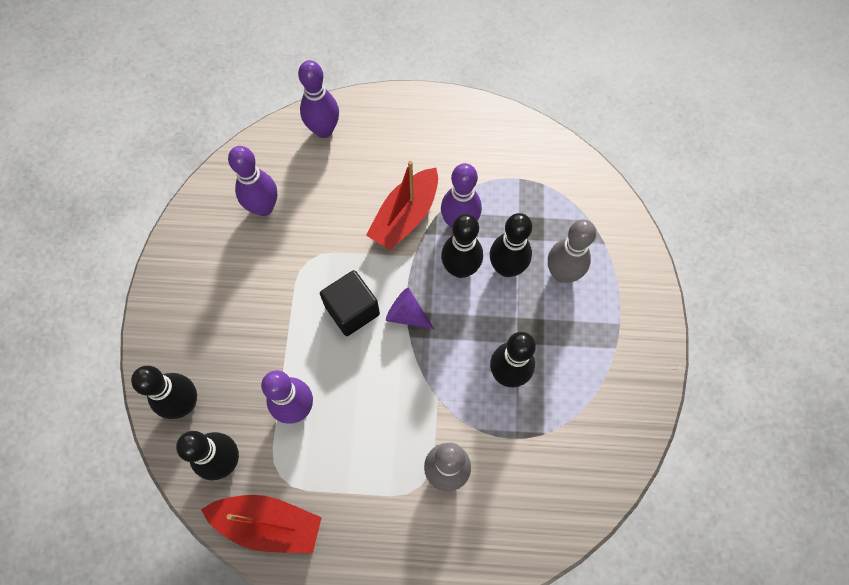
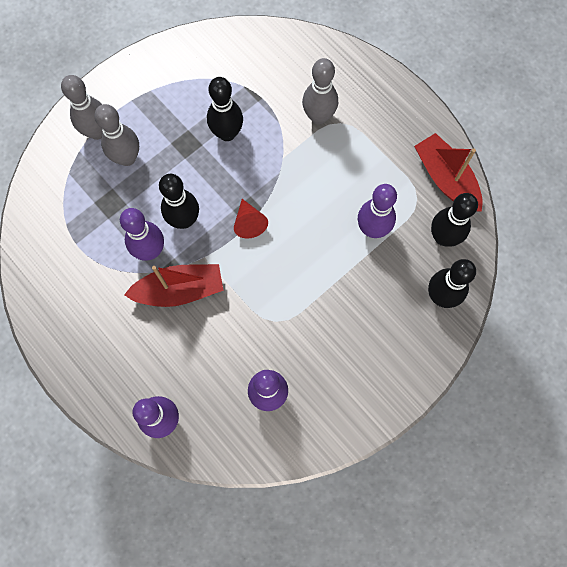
camera: 135 degrees left, 5 degrees up
black cube [320,270,380,336] -> none
purple cone [386,288,434,329] -> red cone [234,199,268,238]
black bowling pin [490,213,532,277] -> none
none -> grey bowling pin [61,75,103,140]

